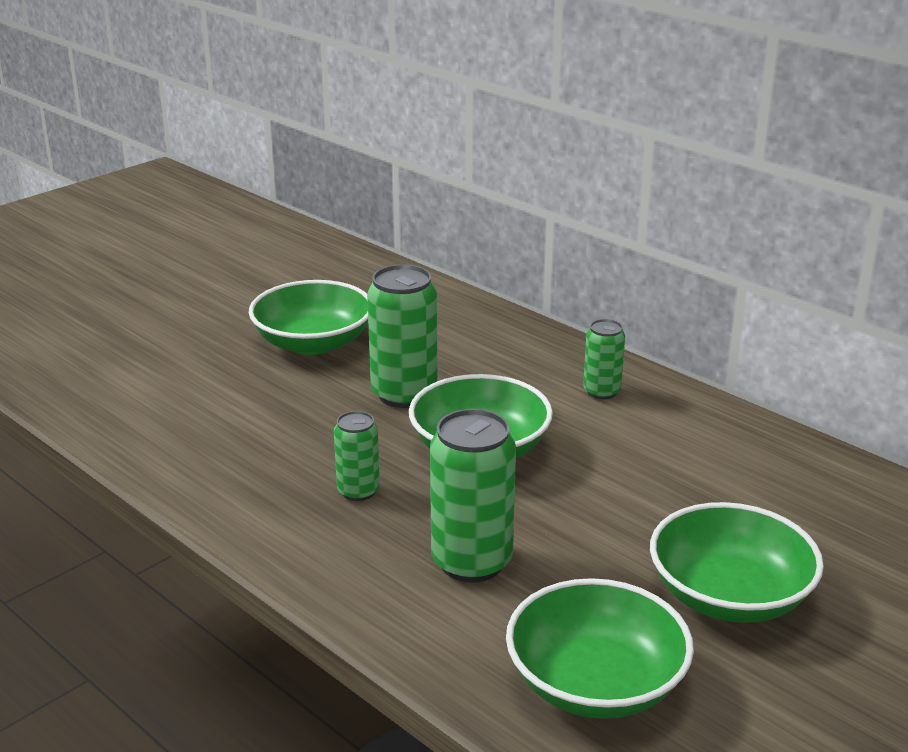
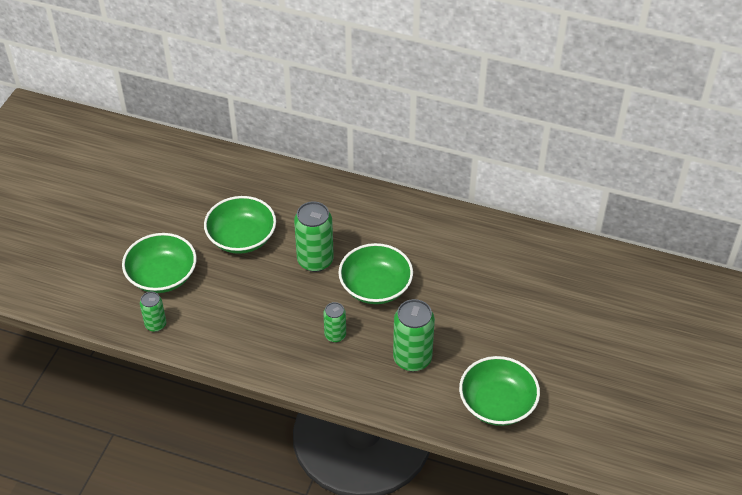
camera: 25 degrees left, 20 degrees up
green can [583,319,625,399] -> green can moved to [140,292,166,332]
green bowl [650,502,824,623] -> green bowl moved to [122,233,197,293]

